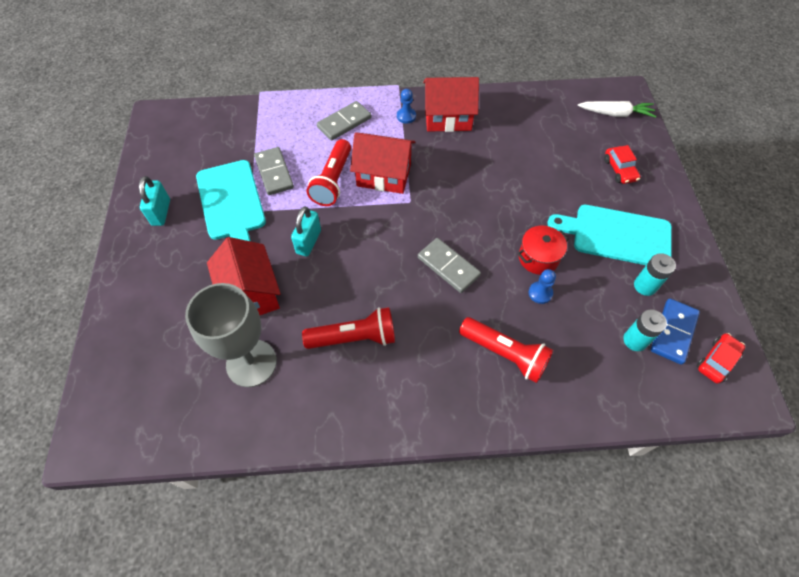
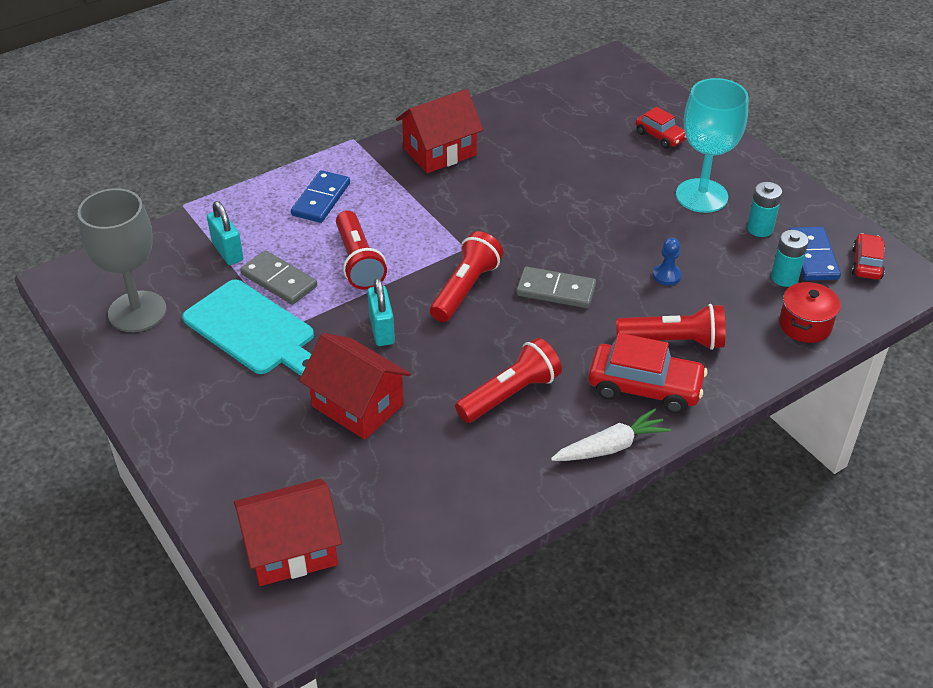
camera: 30 degrees left, 15 degrees down
turquoise padlock [139,176,170,226] -> turquoise padlock moved to [207,201,244,265]
grey goblet [185,283,277,387] -> grey goblet moved to [78,188,167,332]
grey domino [317,101,372,141] -> blue domino [291,170,350,223]
red house [350,132,415,194] -> red house moved to [234,479,342,586]
blue pawn [397,89,416,124] -> none
red pot [518,226,569,275] -> red pot moved to [779,282,841,343]
turquoise cutting board [547,205,672,265] -> turquoise goblet [676,78,749,213]
white carrot [578,101,657,118] -> white carrot moved to [551,408,671,461]
none -> red flashlight [430,231,503,322]
none -> red car [588,333,708,414]

